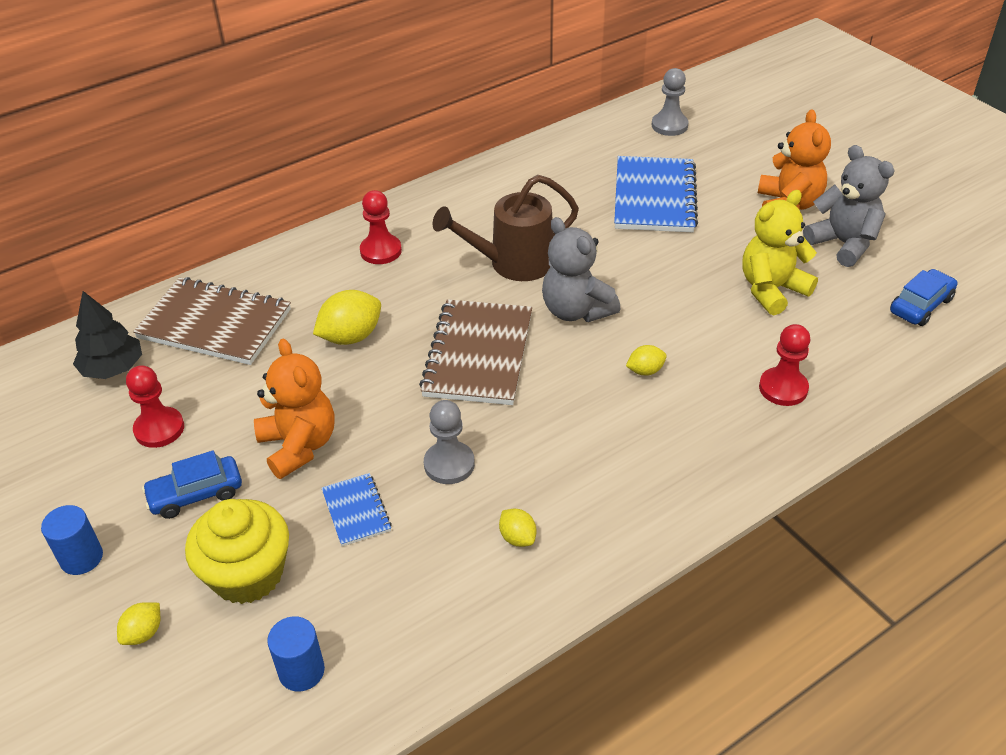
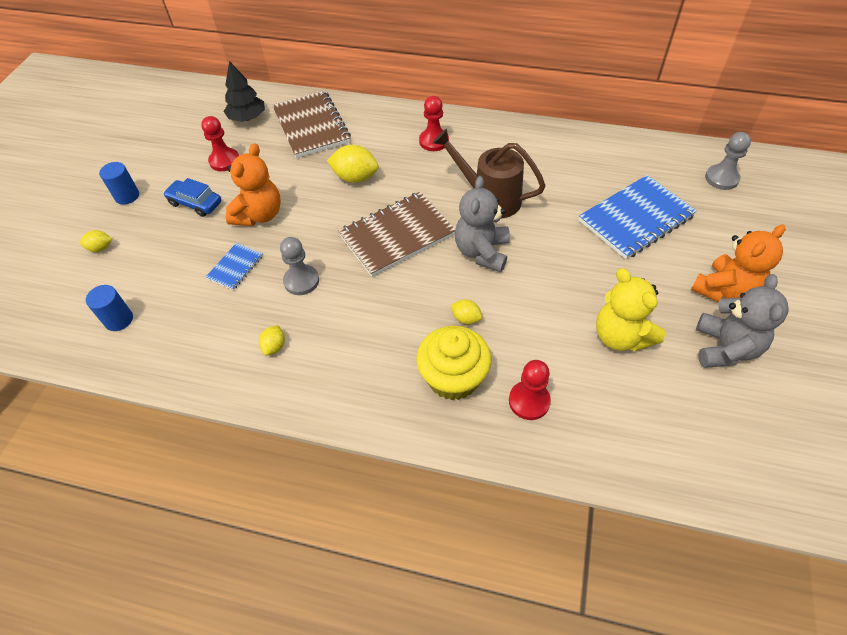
camera: 50 degrees right, 10 degrees up
yellow cupcake [185,499,289,604] -> yellow cupcake moved to [416,326,491,401]
yellow teddy bear [742,190,818,316] -> yellow teddy bear turned 135 degrees counterclockwise [596,268,665,351]
blue car [890,269,958,326] -> none

